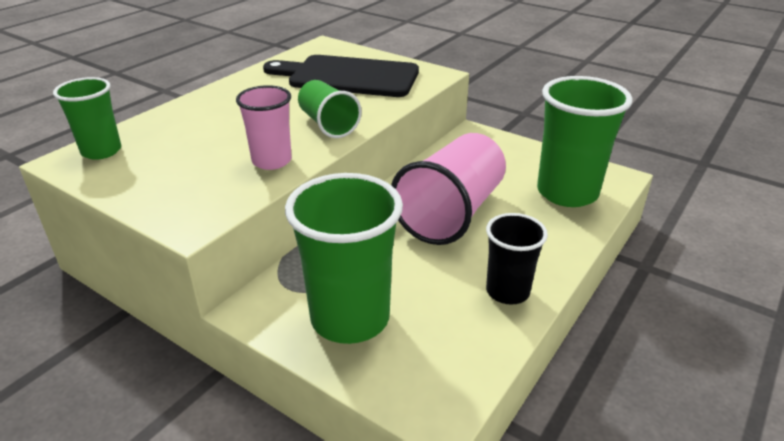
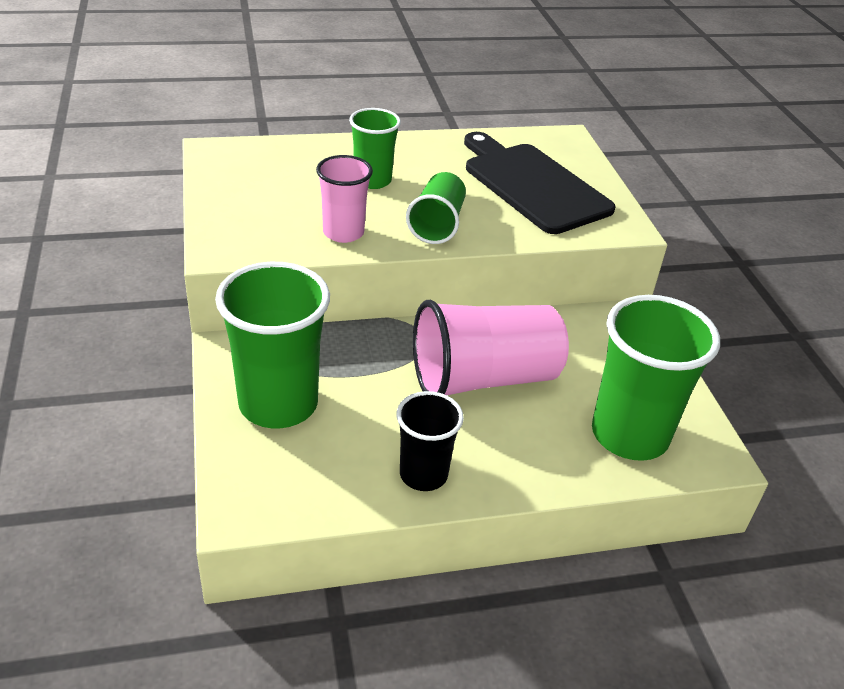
camera: 40 degrees right, 5 degrees up
green cup [53,77,121,160] -> green cup moved to [349,108,401,189]

